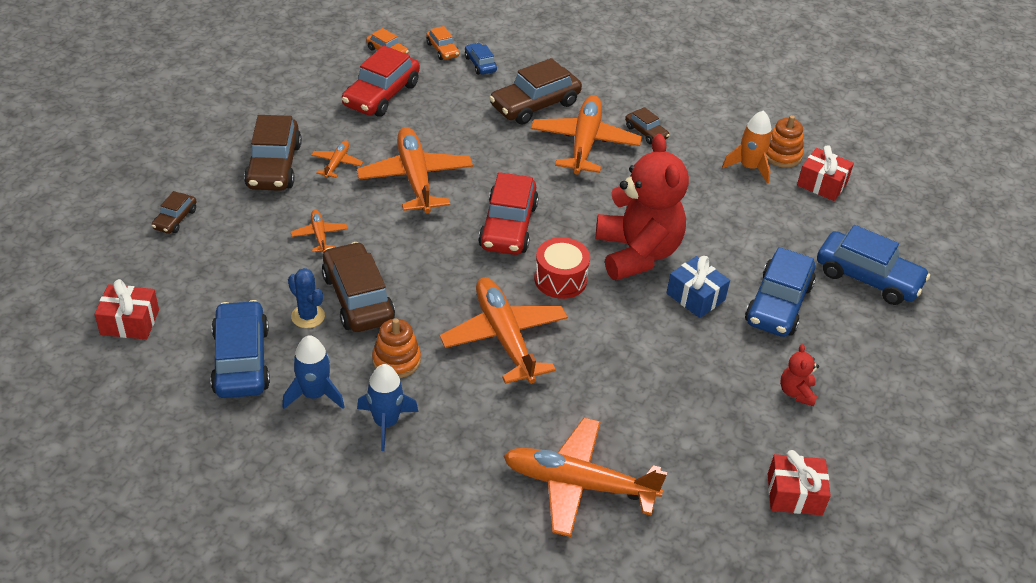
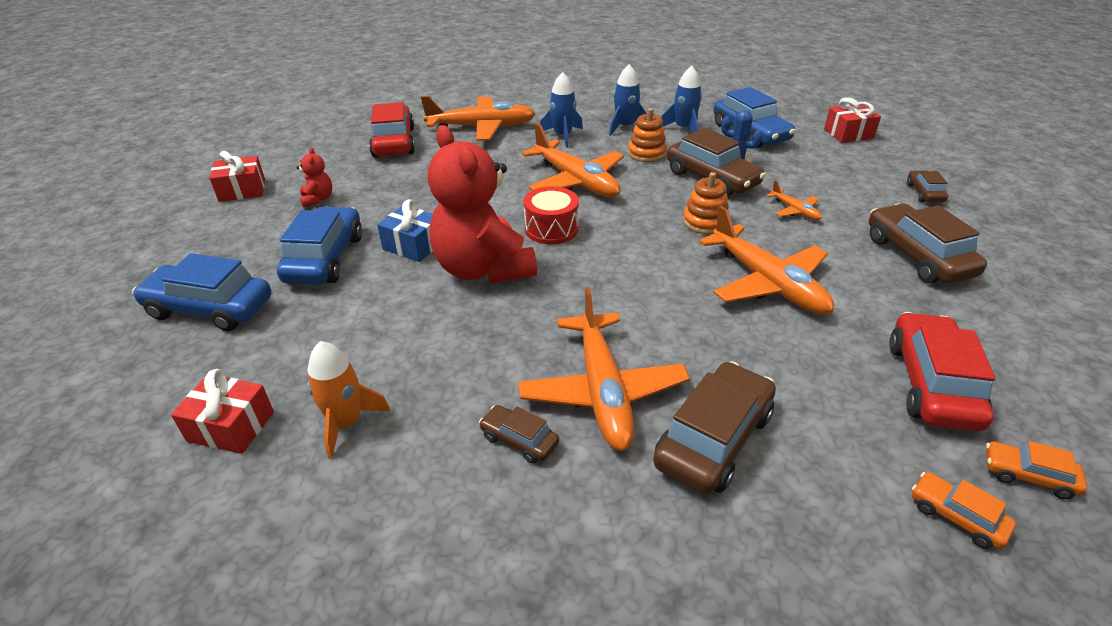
camera: 165 degrees right, 5 degrees down
orange plane [311,141,363,178] -> none
blue car [465,43,497,75] -> none
red car [478,172,539,255] -> red car moved to [369,102,415,157]
orange stacking toy [766,115,804,168] -> orange stacking toy moved to [683,172,729,234]
red gift [768,450,831,515] -> red gift moved to [209,151,265,202]
none -> blue rocket [540,72,583,148]

